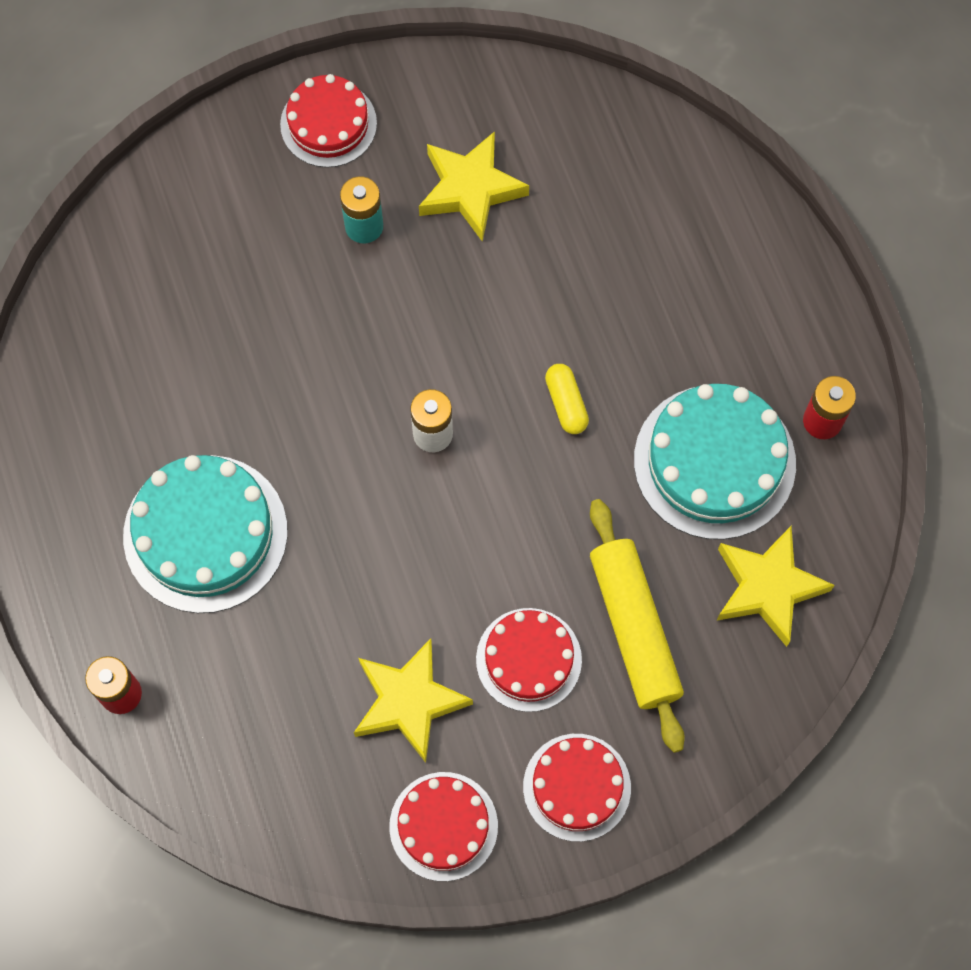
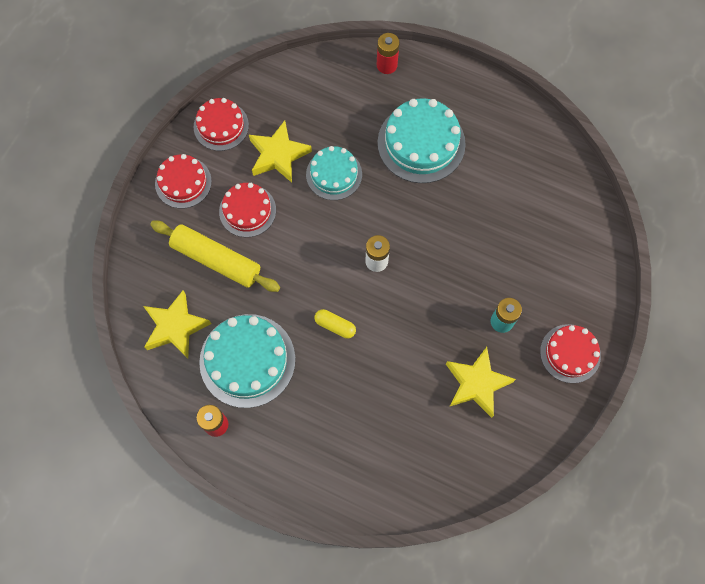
camera: 135 degrees right, 0 degrees up
none -> turquoise cake [306,146,362,200]

